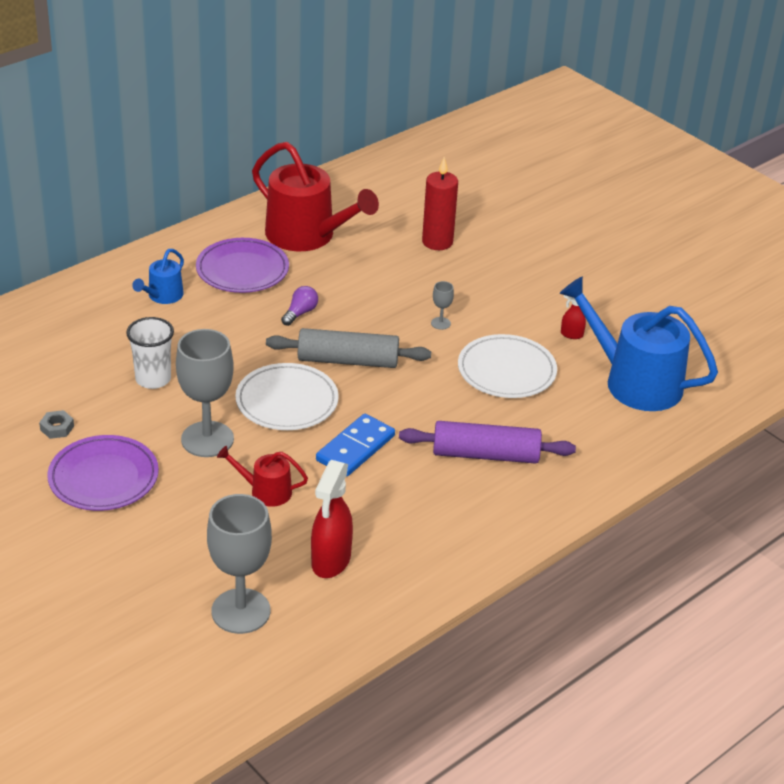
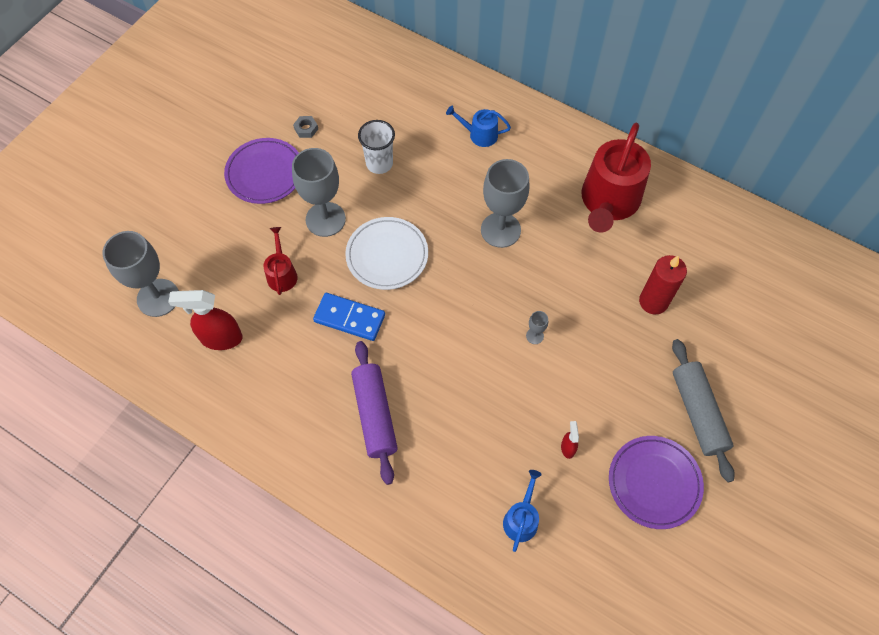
camera: 75 degrees right, 25 degrees up
purple plate [196,238,289,293] -> purple plate moved to [609,436,704,529]
grey rolling pin [266,328,431,368] -> grey rolling pin moved to [672,339,735,482]
purple light bulb [281,286,318,326] -> grey goblet [481,159,530,248]
white plate [458,334,557,398] -> none
blue watering can [560,276,718,411] -> blue watering can [503,470,542,552], size x0.48

